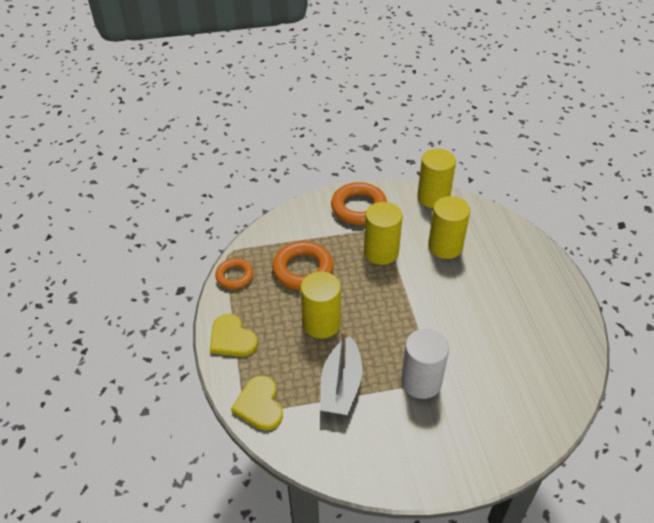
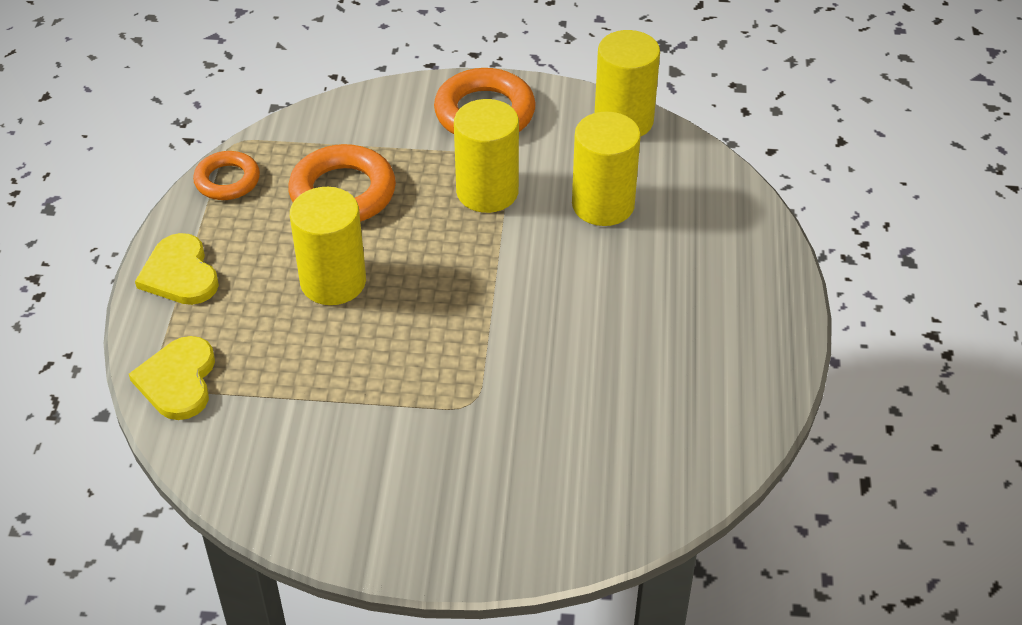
camera: 15 degrees right, 0 degrees up
grey boat [320,331,362,415] -> none
white cylinder [401,329,449,399] -> none

